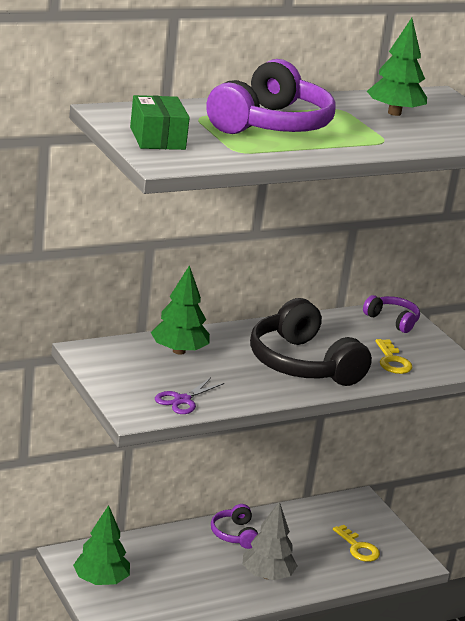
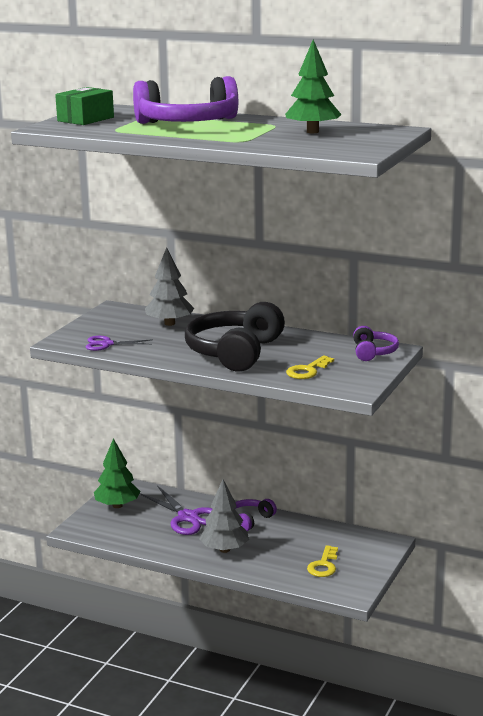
camera: 55 degrees right, 5 degrees down
green tree [151,265,210,355] -> grey tree [145,247,194,326]
none -> purple scissors [140,485,213,535]

